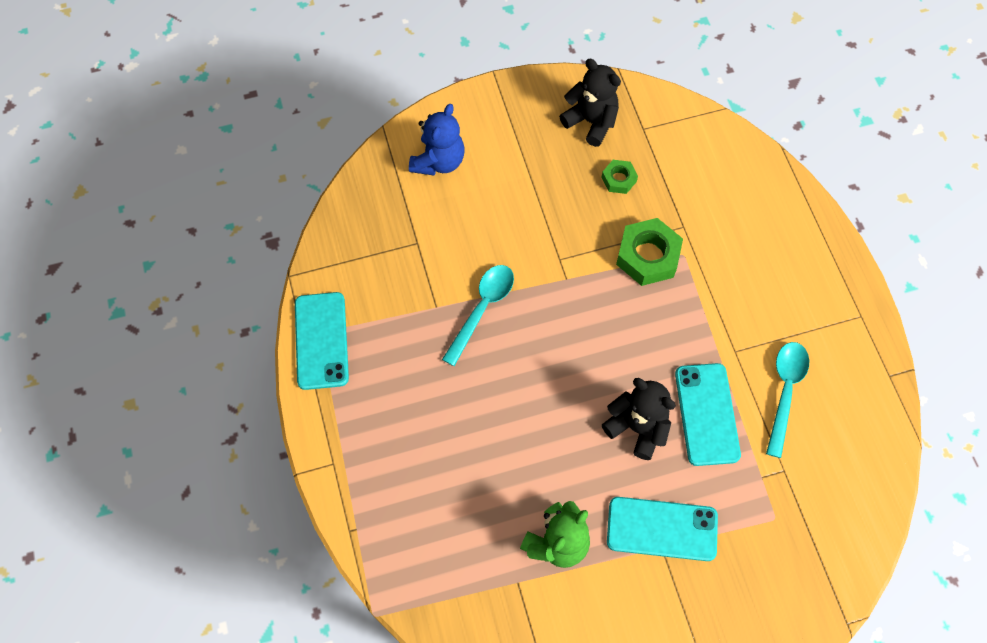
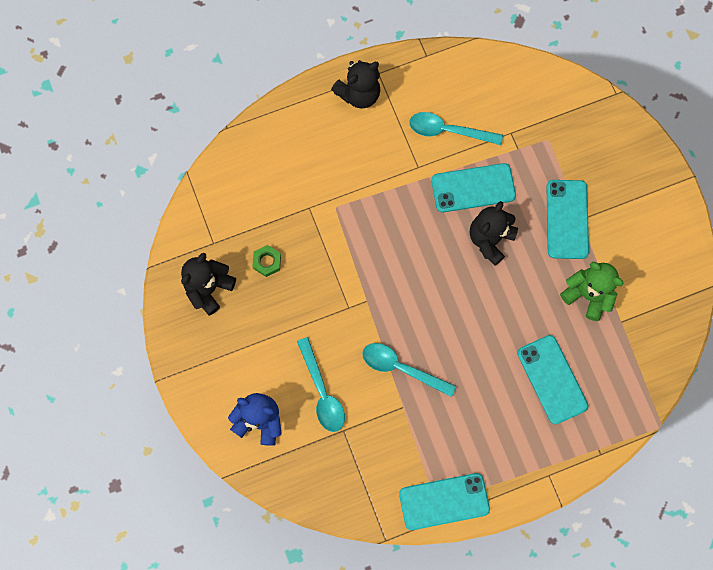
camera: 95 degrees left, 10 degrees up
green nut [616,218,683,286] -> none
none -> turquoise spoon [297,337,345,432]
none -> black teddy bear [331,60,380,109]
none -> turquoise phone [517,335,588,424]

